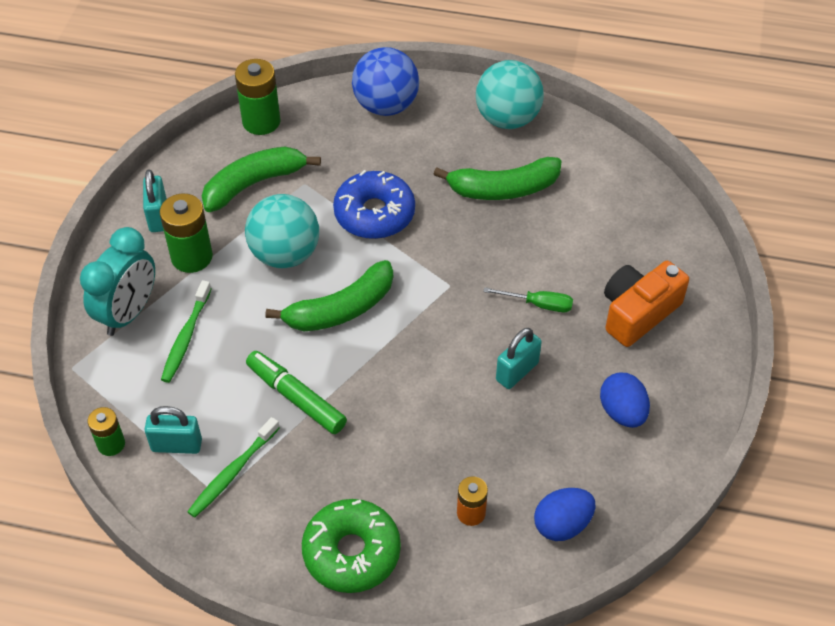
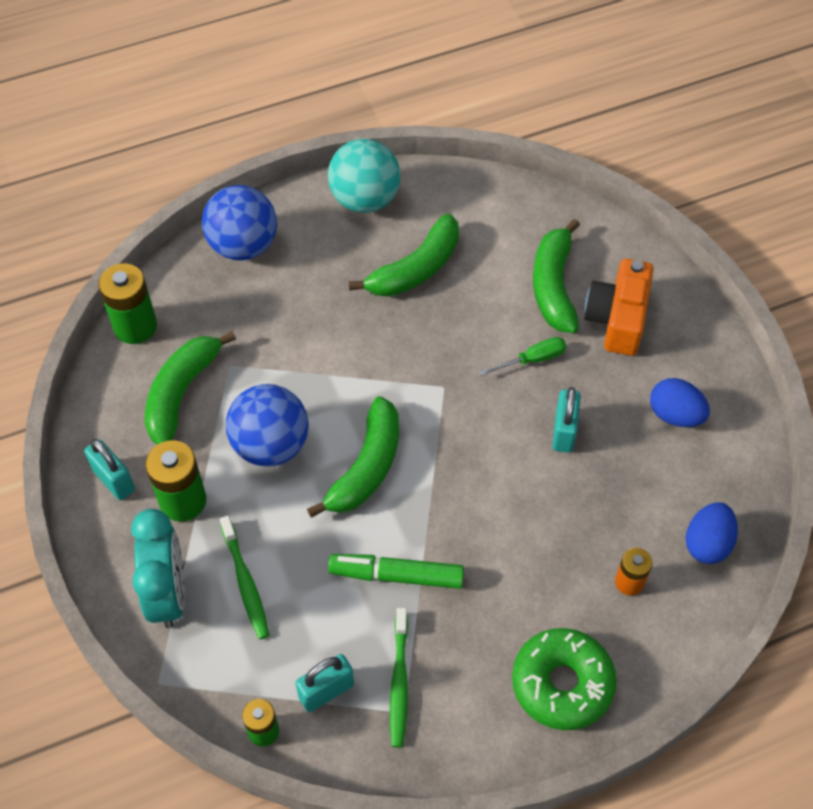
camera: 35 degrees left, 5 degrees up
turquoise ball [245,194,319,268] -> blue ball [226,384,309,467]
blue donut [333,170,415,239] -> none
none -> green banana [533,219,580,333]

